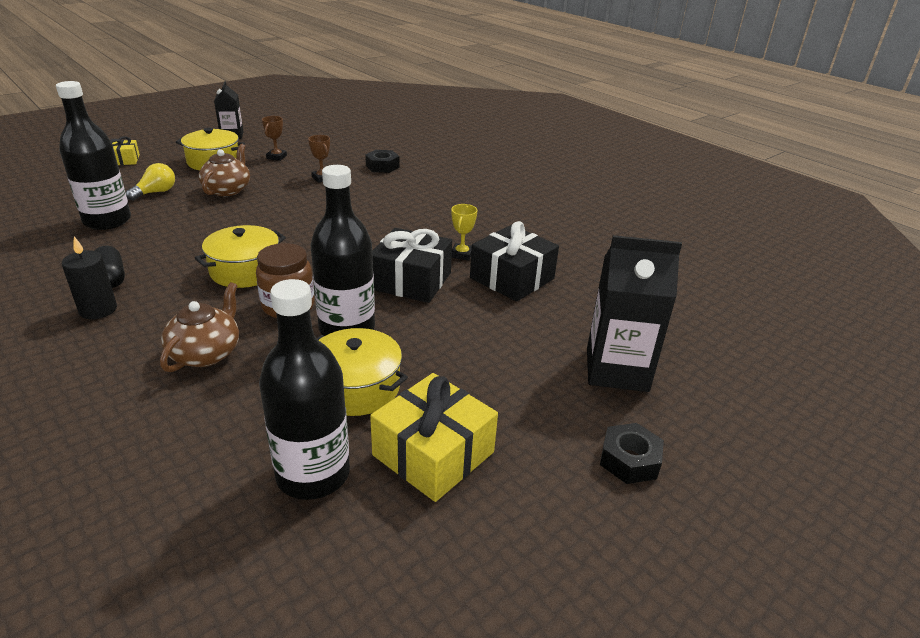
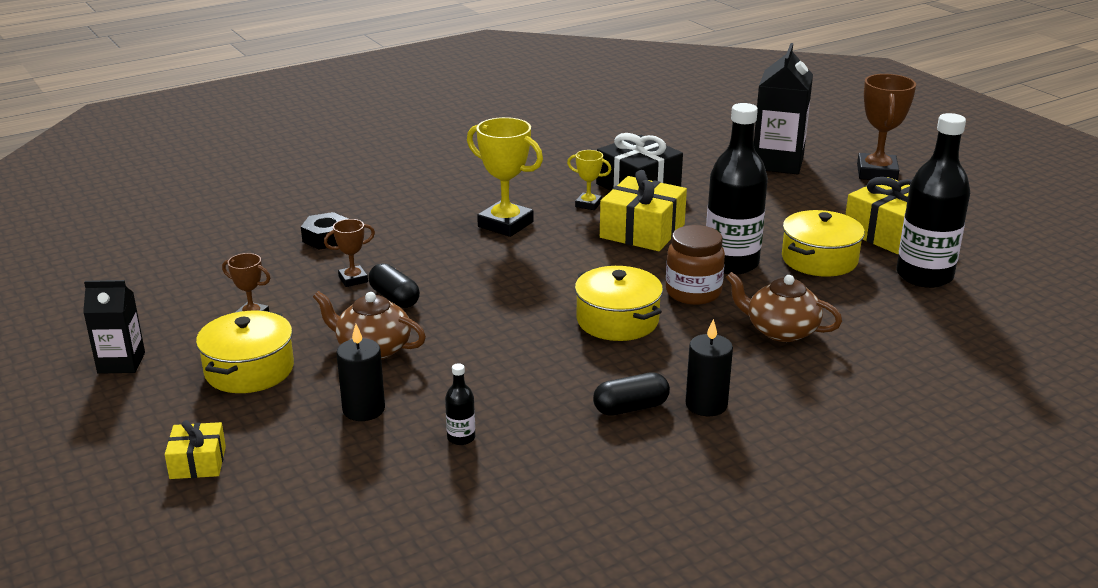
camera: 80 degrees left, 5 degrees down
black bottle [56,81,131,230] -> black bottle [445,363,475,445], size x0.41
yellow light bulb [126,163,175,201] -> black candle [336,324,385,421]
black gift [372,228,452,303] -> yellow gift [600,170,687,251]
black nut [600,423,664,484] -> brown trophy [857,74,916,180]
none -> black capsule [368,263,420,308]
none -> yellow trophy [467,117,543,237]

